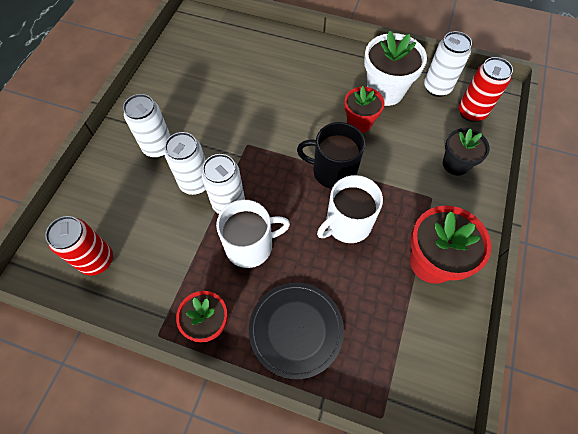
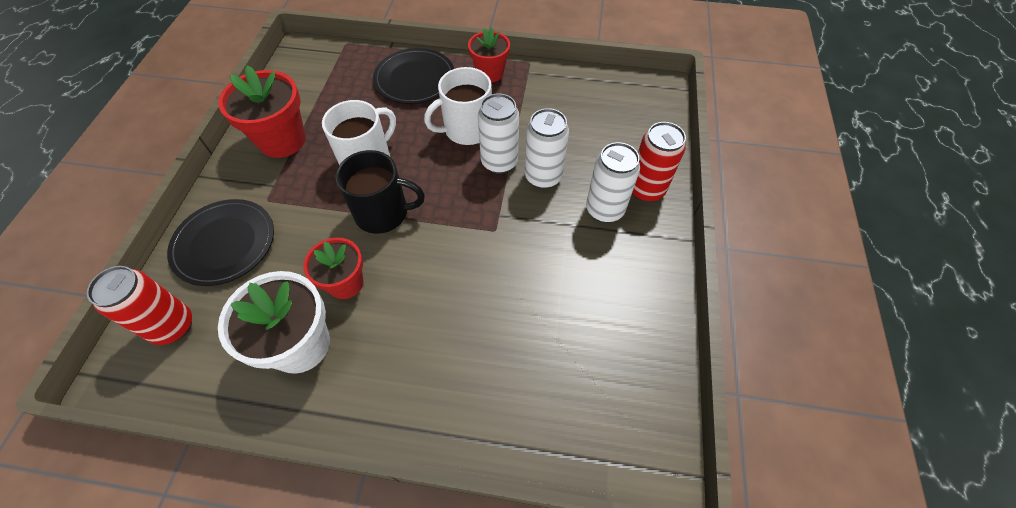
camera: 170 degrees right, 5 degrees down
red can [45,216,113,276] -> red can moved to [632,122,686,202]
white can [424,31,472,97] -> none
black flower pot [443,128,490,176] -> black plate [167,199,274,286]

